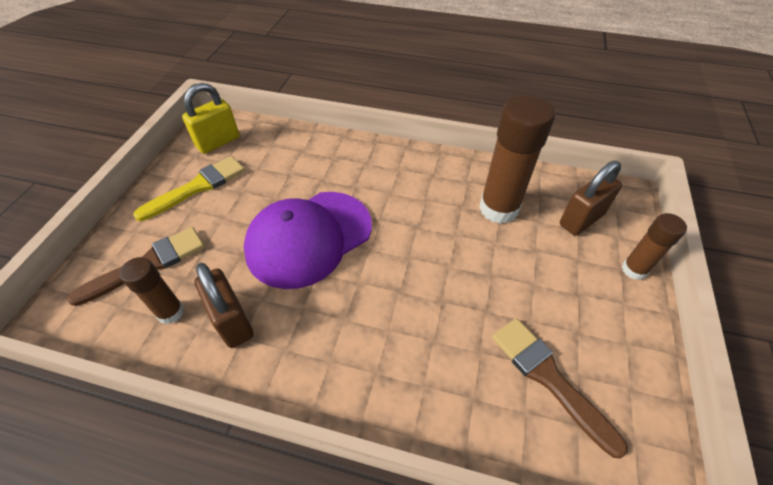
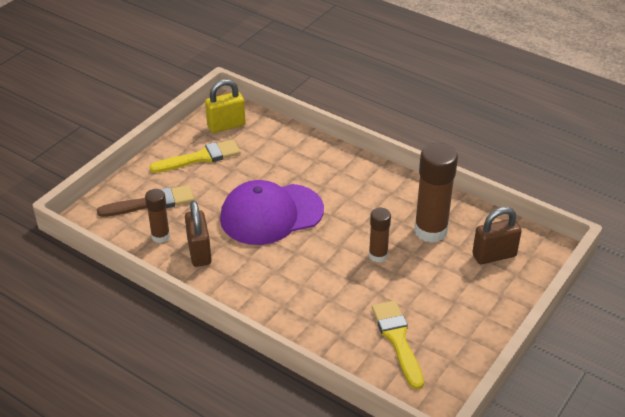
camera: 20 degrees right, 10 degrees down
brown brush [492,318,628,458] -> yellow brush [372,301,424,390]
brown glue stick [622,213,687,280] -> brown glue stick moved to [369,208,391,262]

